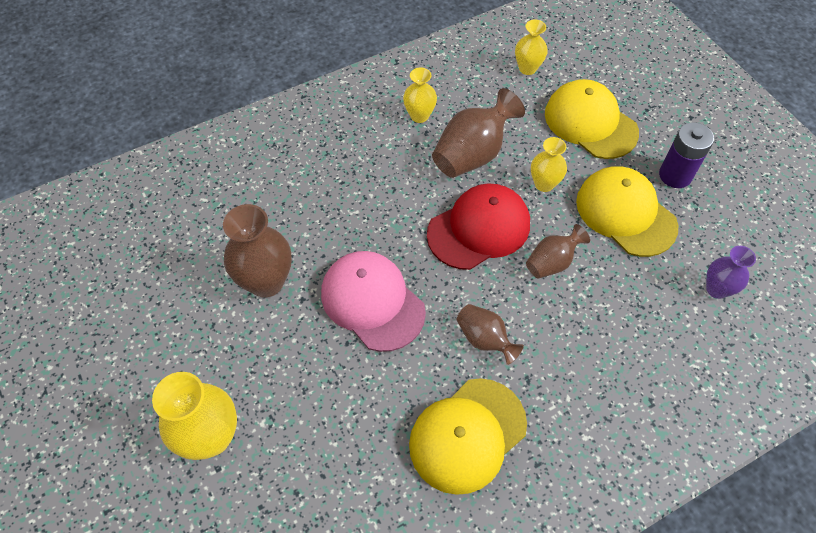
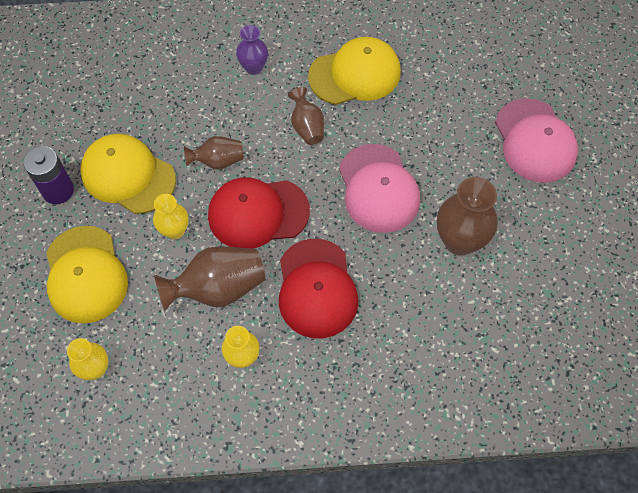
camera: 155 degrees left, 5 degrees up
yellow vase [152,372,237,460] -> pink cap [495,98,578,183]
yellow cap [576,166,678,257] -> yellow cap turned 135 degrees clockwise [80,134,176,214]
purple vase [706,246,756,299] -> purple vase moved to [236,25,268,75]
none -> red cap [279,239,358,338]

